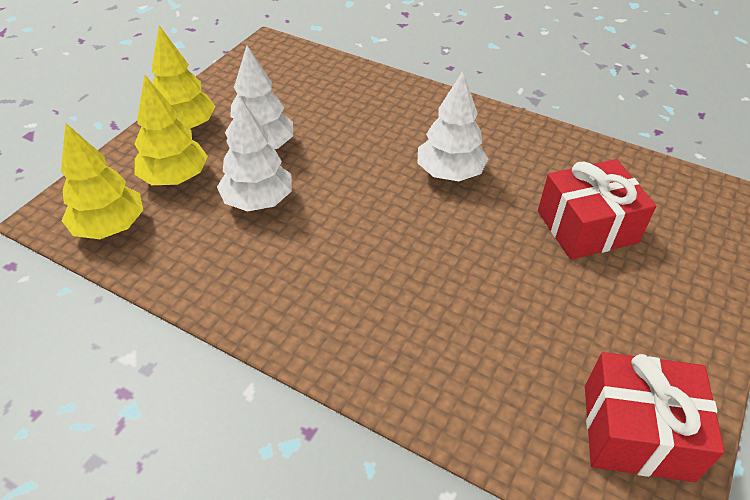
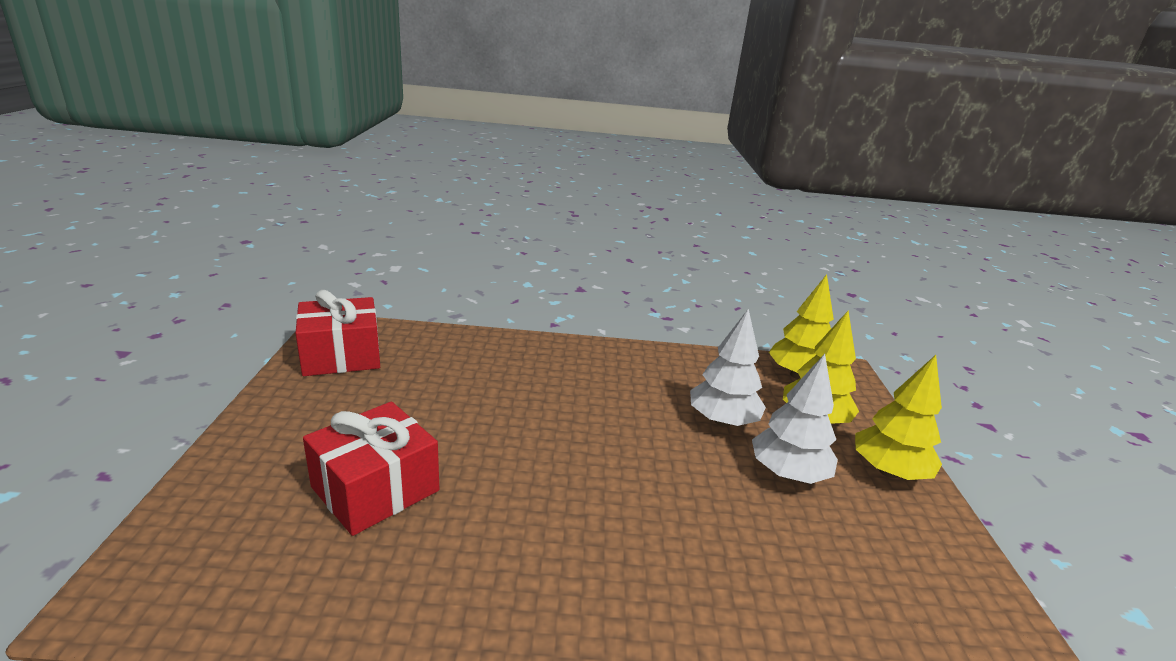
camera: 150 degrees right, 20 degrees down
white tree [418,71,488,181] -> none

